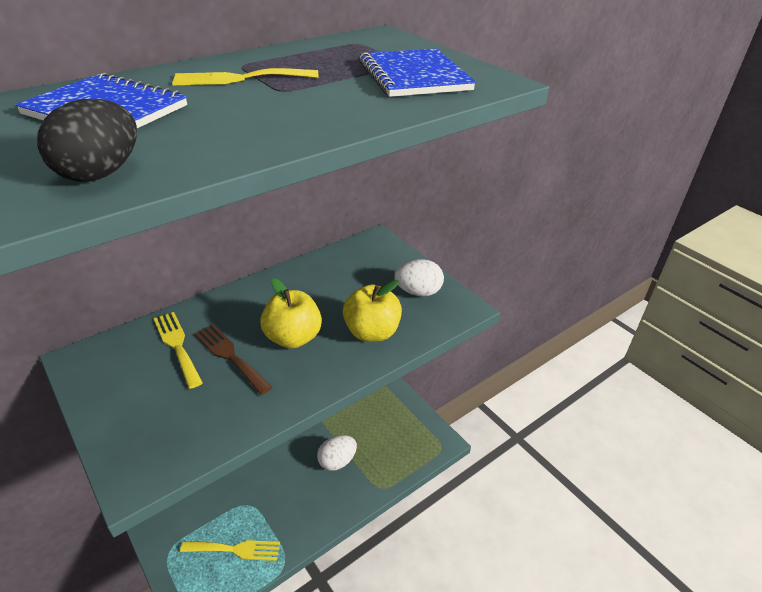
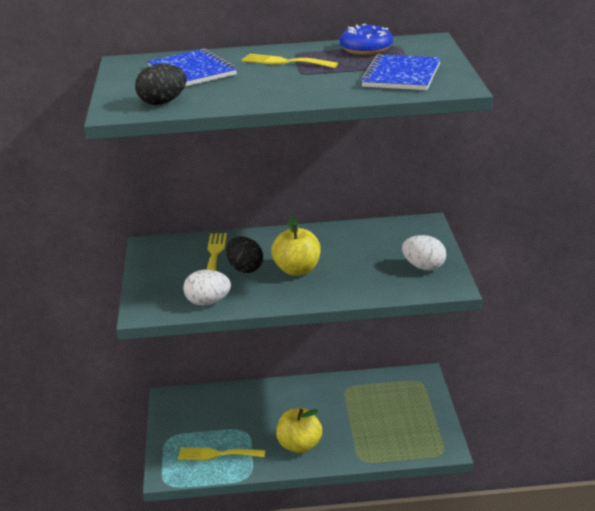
camera: 35 degrees right, 10 degrees down
yellow fork [180,540,280,561] -> yellow fork turned 150 degrees clockwise [178,448,265,460]
brown fork [194,324,272,395] -> black egg [226,236,263,273]
white egg [317,435,357,471] -> white egg moved to [183,270,231,306]
yellow apple [343,280,402,342] -> yellow apple moved to [276,408,322,453]
none -> blue donut [340,24,393,55]

